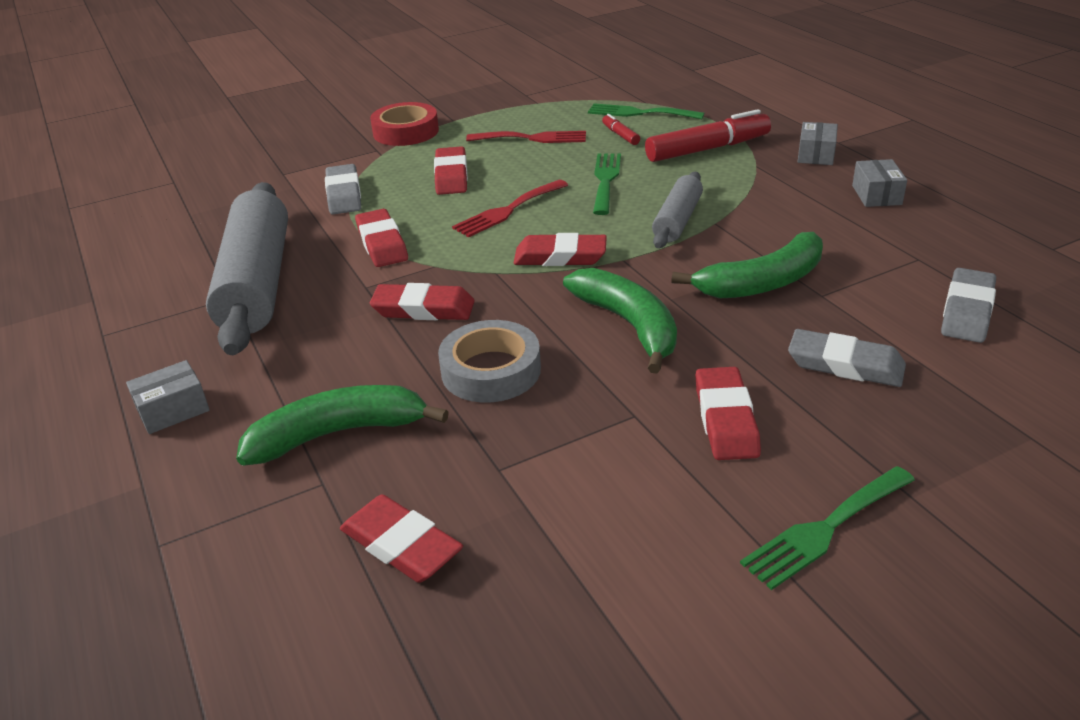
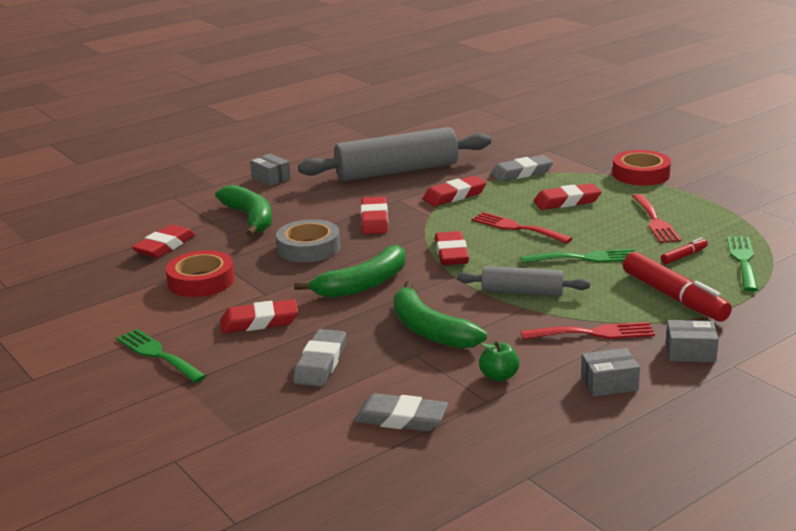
camera: 80 degrees right, 10 degrees down
none -> red tape [166,250,235,297]
none -> green apple [479,341,520,382]
none -> red fork [521,322,655,340]

